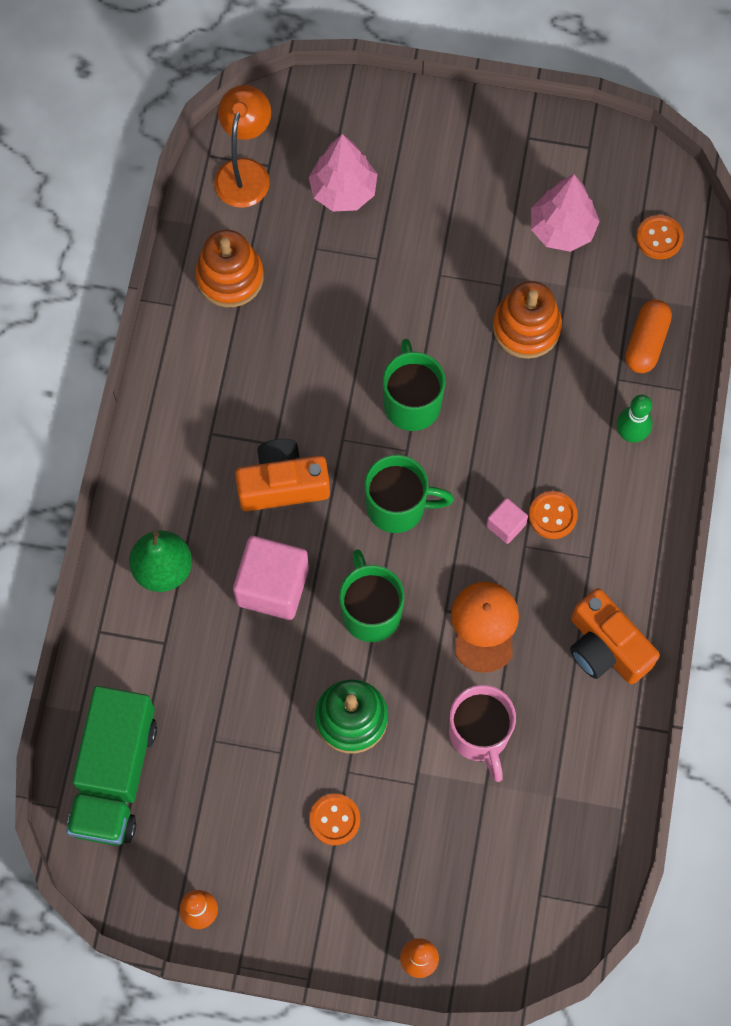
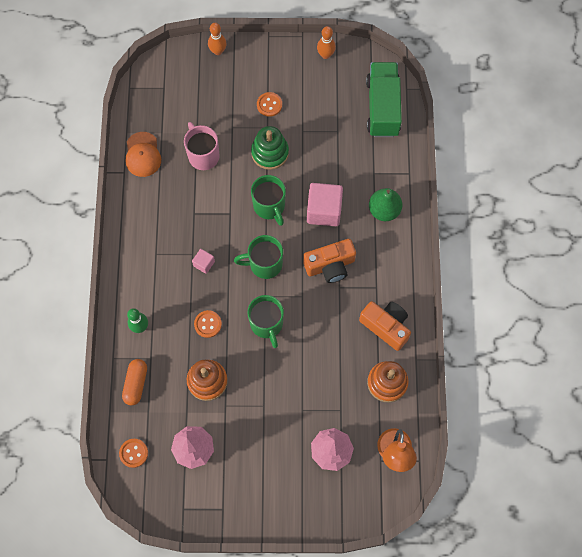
camera: 170 degrees right, 0 degrees up
orange cap [451,582,519,673] -> orange cap moved to [126,132,161,177]
orange button [529,491,578,539] -> orange button moved to [194,310,222,338]
orange camera [570,588,660,684] -> orange camera moved to [359,301,411,351]

